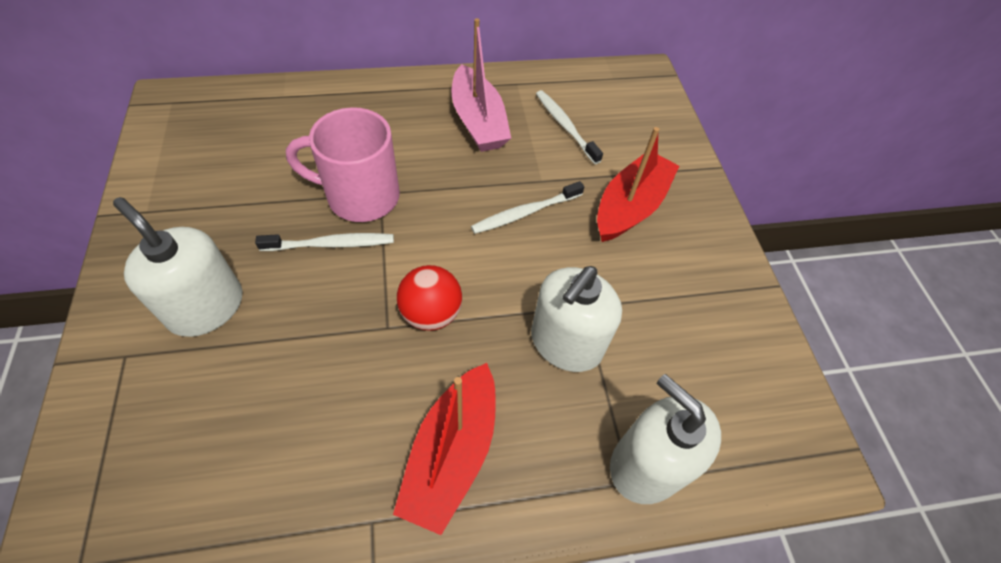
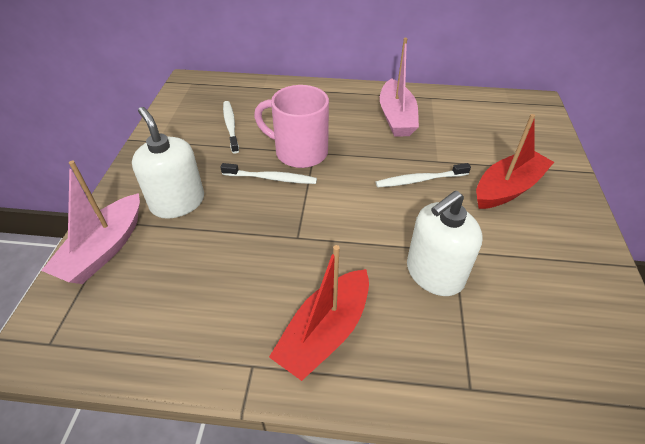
camera: 20 degrees right, 10 degrees down
red ball [397,265,462,331] -> none
white toothbrush [536,90,603,164] -> white toothbrush moved to [223,101,239,154]
white soap dispenser [610,374,721,504] -> none
none -> pink boat [41,161,140,284]

